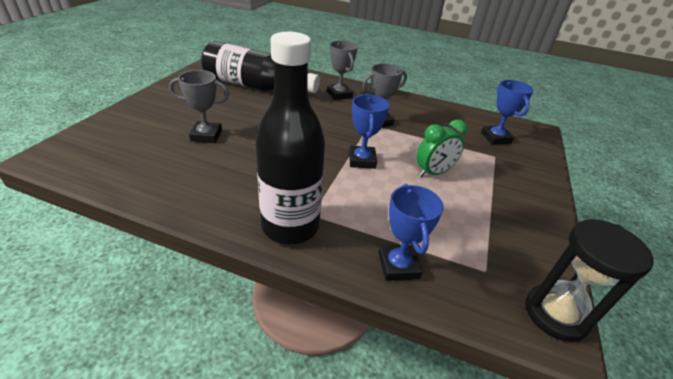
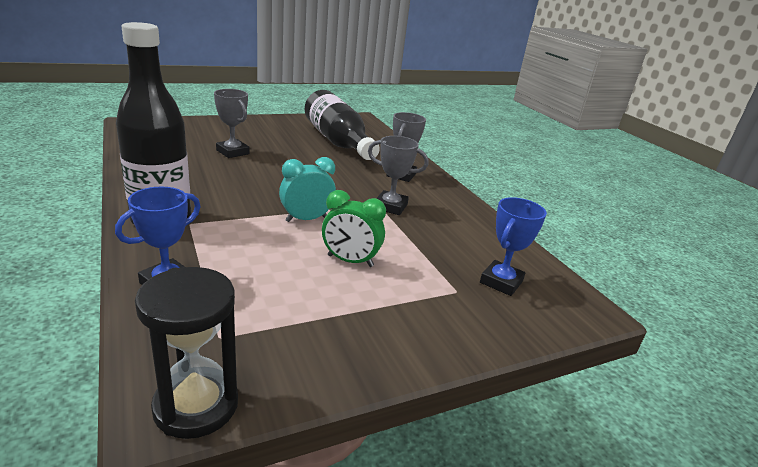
camera: 45 degrees right, 10 degrees down
blue trophy [349,95,389,169] -> turquoise clock [279,157,336,222]

